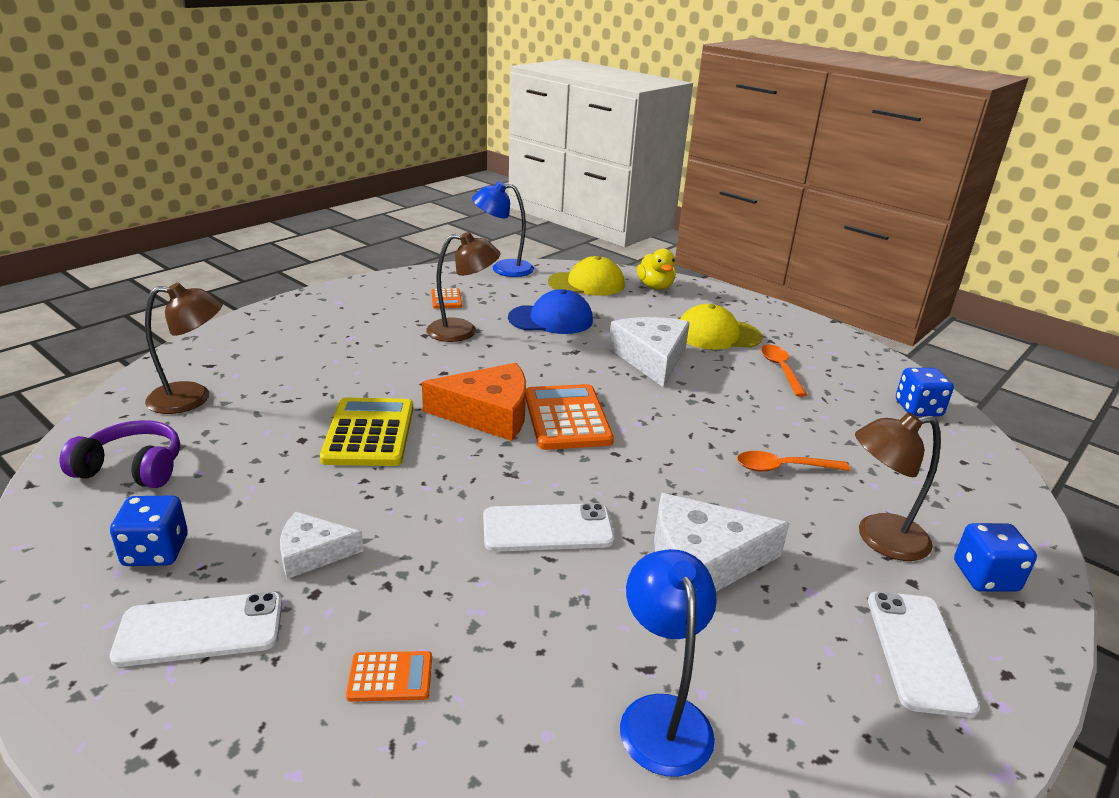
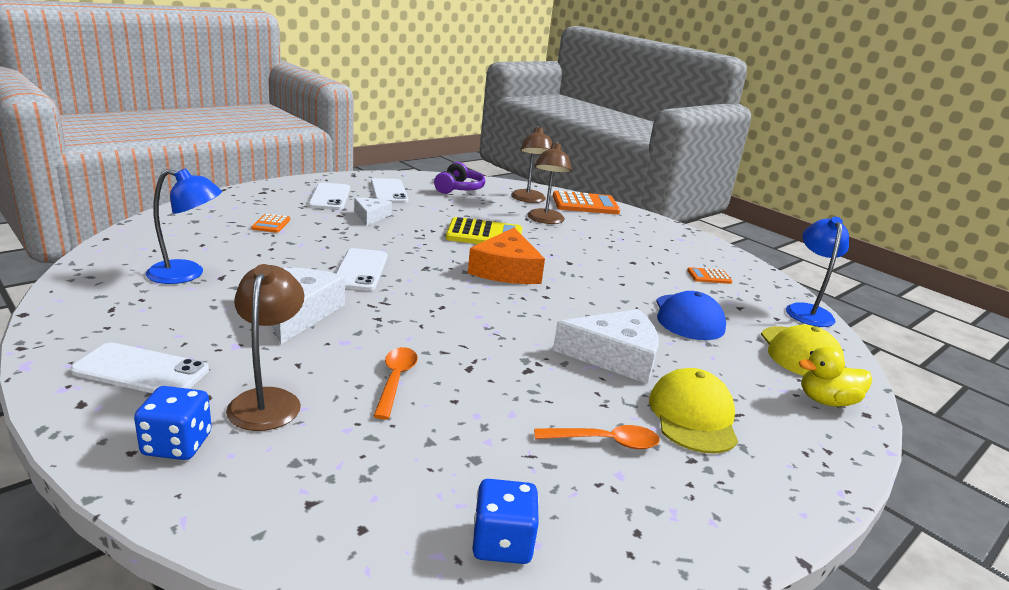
camera: 95 degrees right, 5 degrees down
blue dice [110,495,188,566] -> white phone [371,178,409,203]
brown lamp [426,232,501,342] -> brown lamp moved to [527,142,572,224]
orange calculator [526,384,614,450] -> orange calculator moved to [553,191,620,214]

